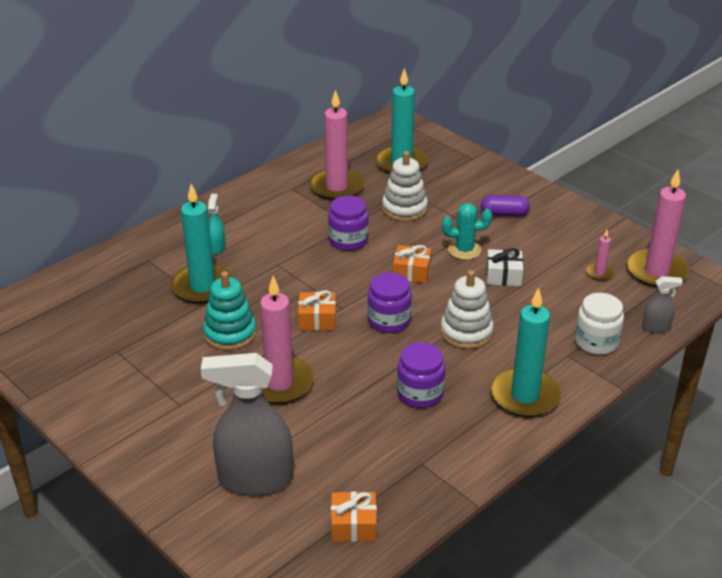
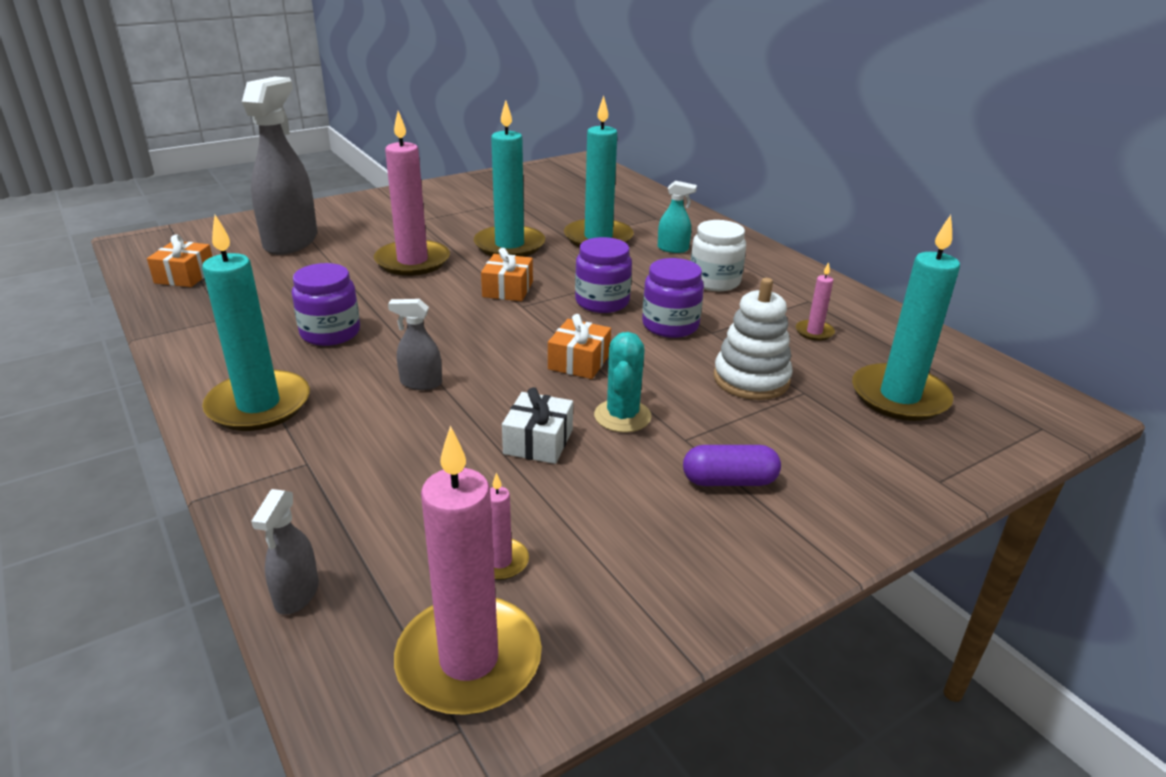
camera: 100 degrees right, 5 degrees down
turquoise stacking toy [203,271,257,350] -> turquoise candle [474,100,545,257]
pink candle [310,90,364,200] -> pink candle [796,262,835,341], size x0.45
purple jar [367,272,412,333] -> purple jar moved to [575,237,632,313]
white stacking toy [440,270,494,349] -> grey spray bottle [388,299,442,390]
purple capsule [481,195,530,216] -> purple capsule turned 75 degrees clockwise [683,445,781,486]
white jar [575,293,624,355] -> white jar moved to [691,220,746,291]

